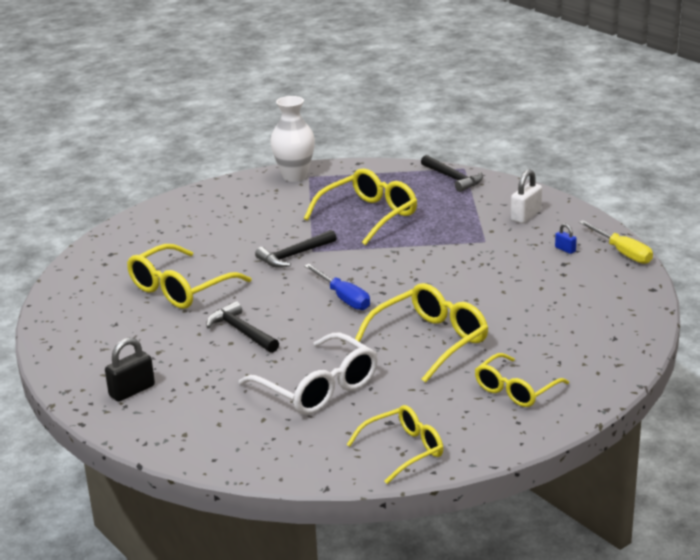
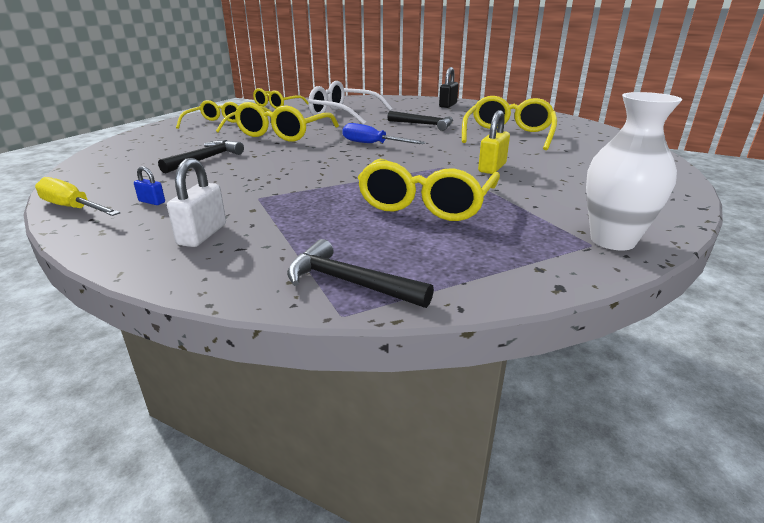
camera: 155 degrees right, 0 degrees up
black hammer [255,230,336,268] -> black hammer moved to [158,140,244,173]
none -> yellow padlock [478,110,510,174]

